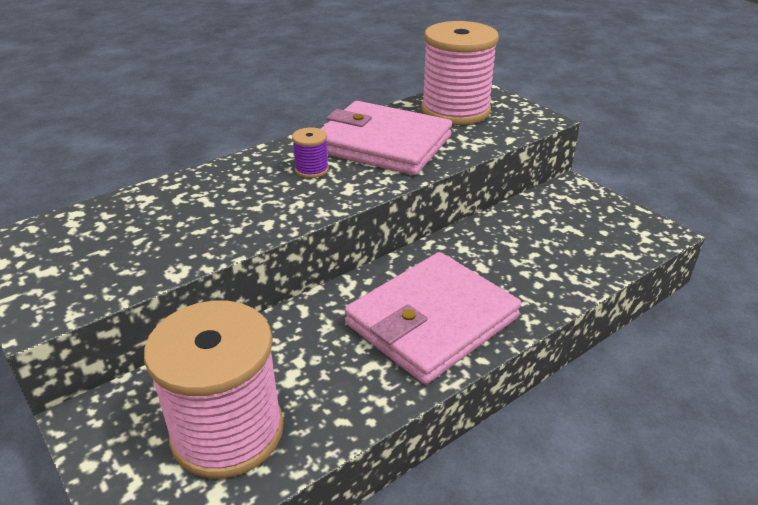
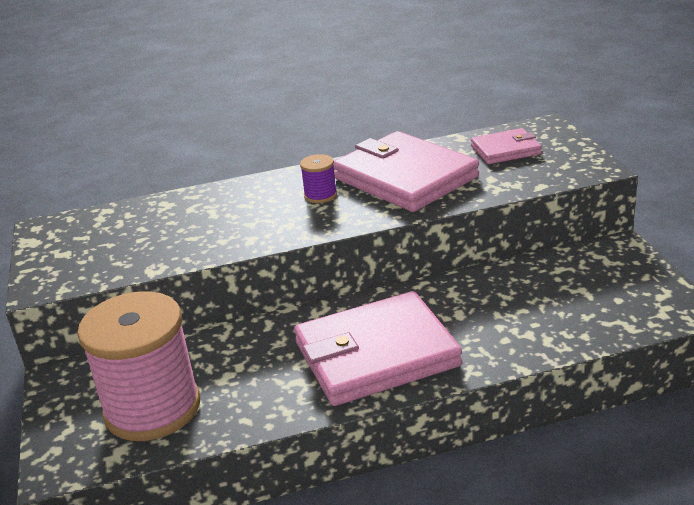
camera: 25 degrees right, 5 degrees down
pink spool [422,21,499,125] -> pink wallet [471,128,542,164]

